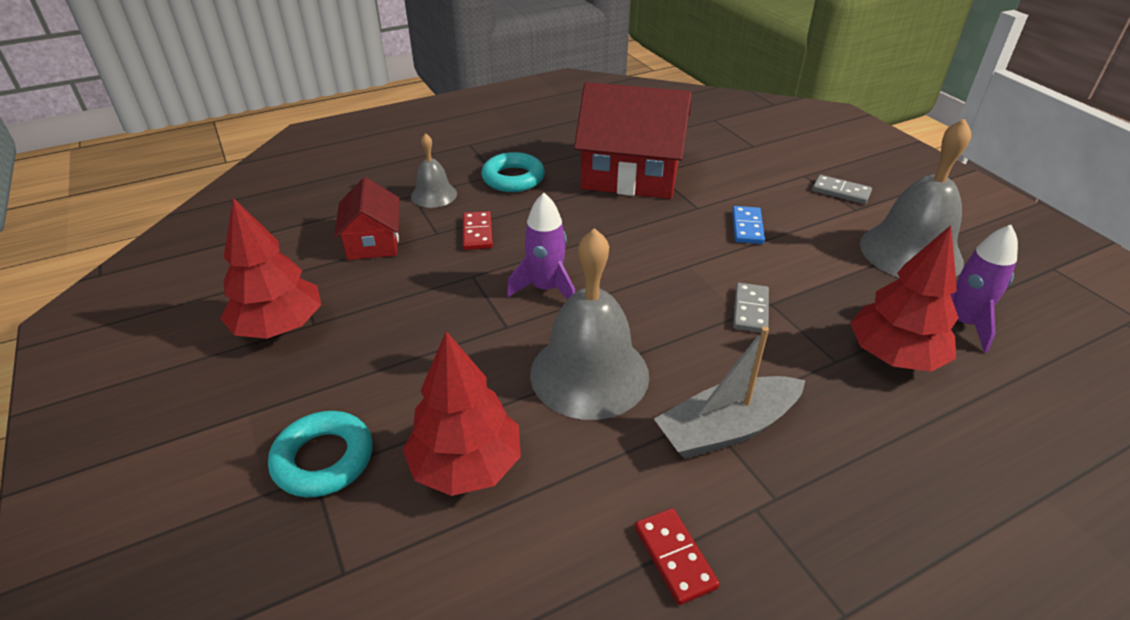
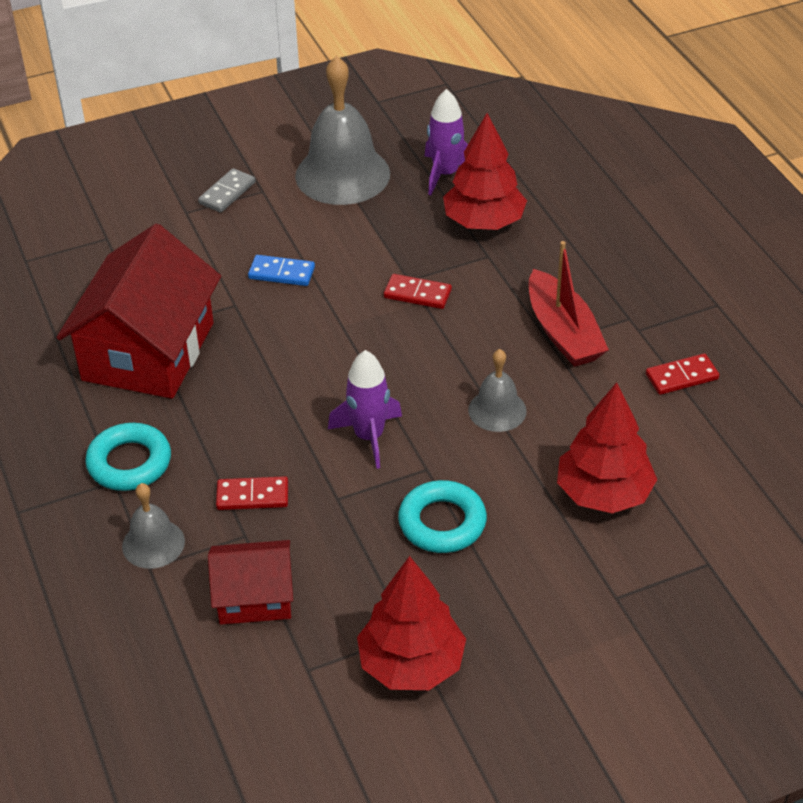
camera: 85 degrees left, 5 degrees up
turquoise ring [268,411,373,497] -> turquoise ring moved to [398,480,487,553]
grey bell [530,228,649,420] -> grey bell [468,349,527,432], size x0.52
grey boat [654,327,805,459] -> red boat [529,241,609,367]
grey domino [733,283,769,333] -> red domino [384,274,452,309]

